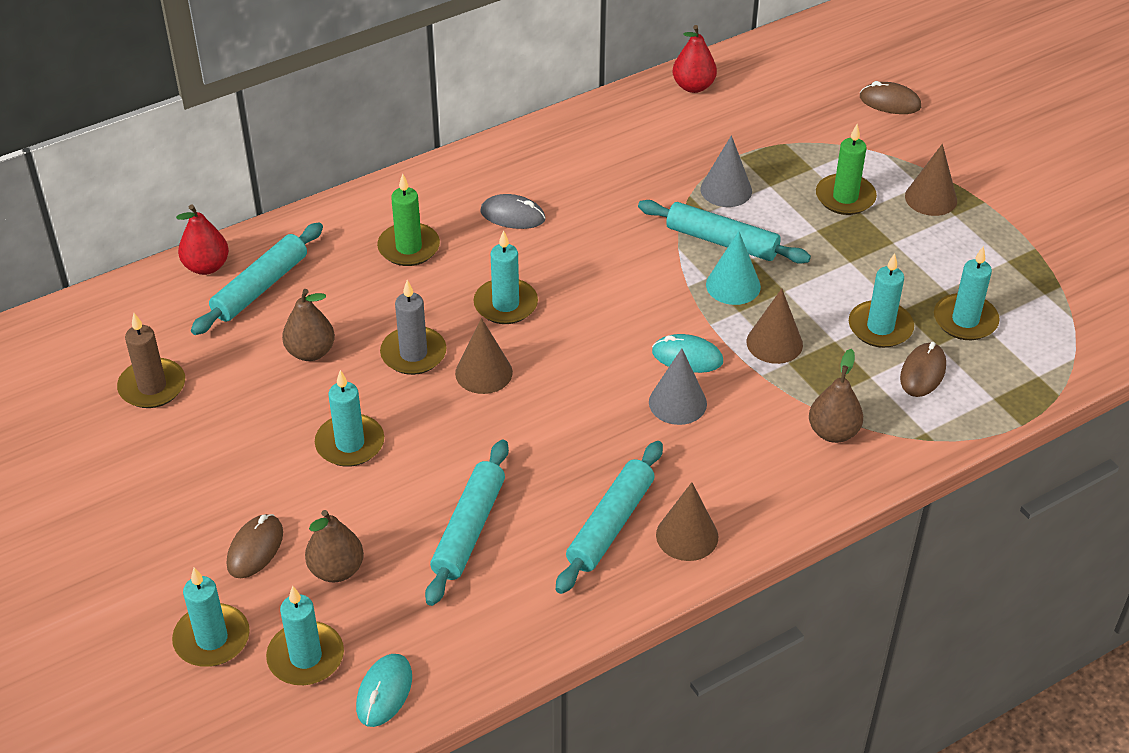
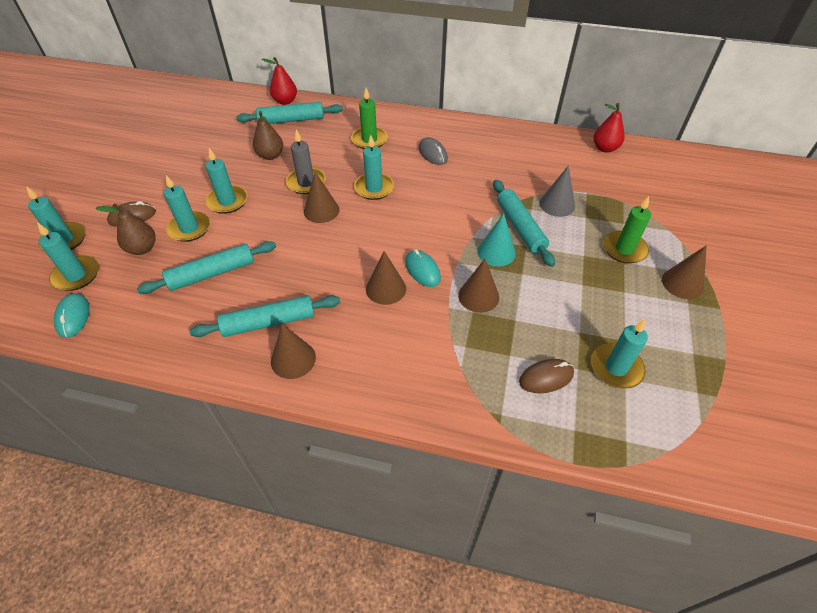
camera: 45 degrees right, 5 degrees up
brown candle [117,313,185,408] -> none
turquoise mouse [356,654,412,727] -> turquoise mouse turned 75 degrees counterclockwise [54,293,90,338]
grey cone [649,348,707,425] -> brown cone [366,251,406,305]
brown pear [809,349,863,443] -> none
turquoise candle [849,253,914,348] -> turquoise candle moved to [164,175,210,242]
brown mouse [860,81,921,114] -> none

